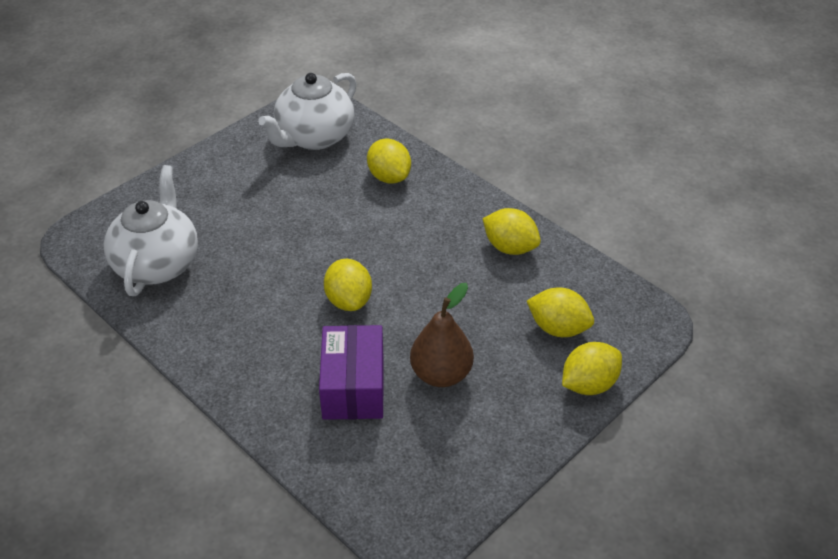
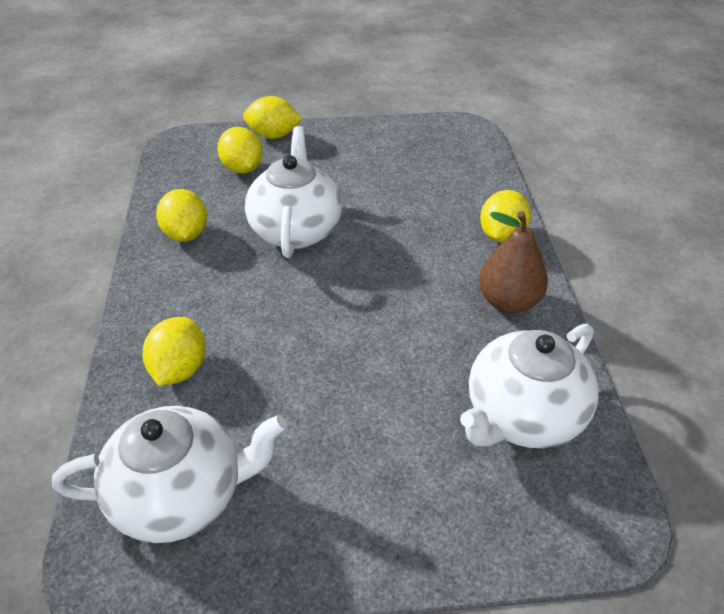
camera: 140 degrees left, 0 degrees up
purple box [319,325,383,420] -> none
yellow lemon [324,259,372,311] -> yellow lemon moved to [480,190,531,242]
brown pear [410,283,474,387] -> brown pear moved to [478,211,548,313]
none -> white teapot [245,126,342,258]

